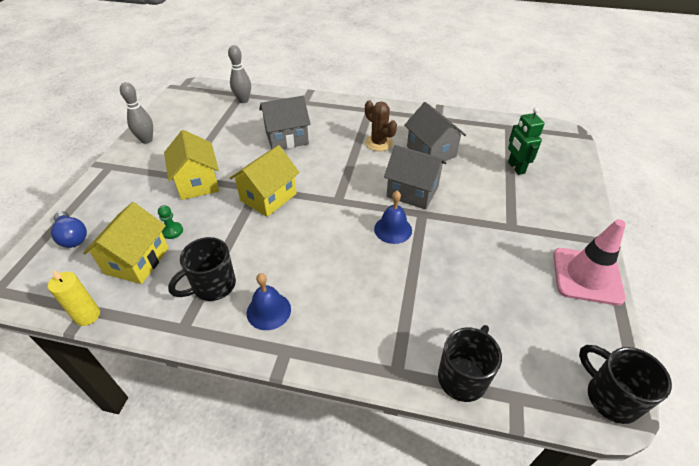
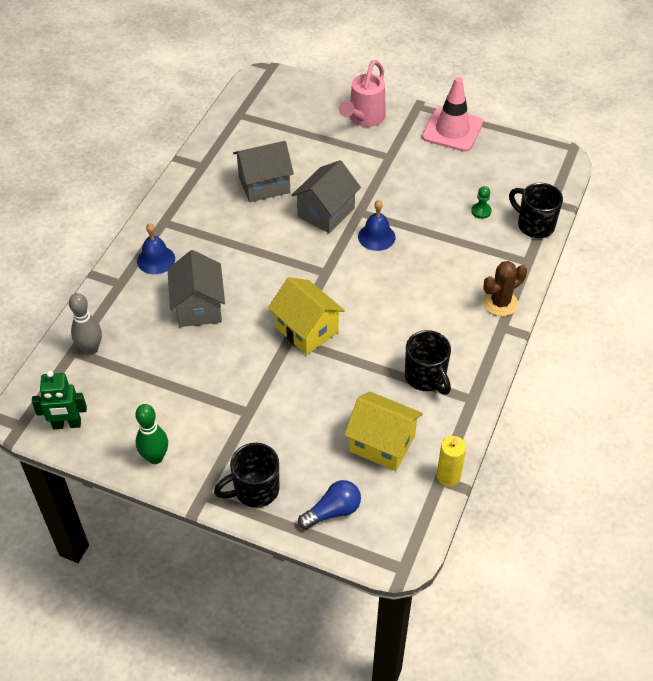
camera: 80 degrees left, 5 degrees up
grey bowling pin [120,82,153,144] -> green bowling pin [135,404,168,464]
green pawn [158,205,183,239] -> green pawn moved to [471,186,492,219]
yellow house [164,130,219,200] -> none
blue bell [247,273,291,330] -> blue bell moved to [137,223,175,274]
brown cactus [365,100,397,151] -> brown cactus moved to [483,261,527,316]
green robot [508,107,545,175] -> green robot moved to [32,371,87,429]
black mug [579,345,672,424] -> black mug moved to [214,443,279,508]
none -> pink watering can [339,60,386,127]

